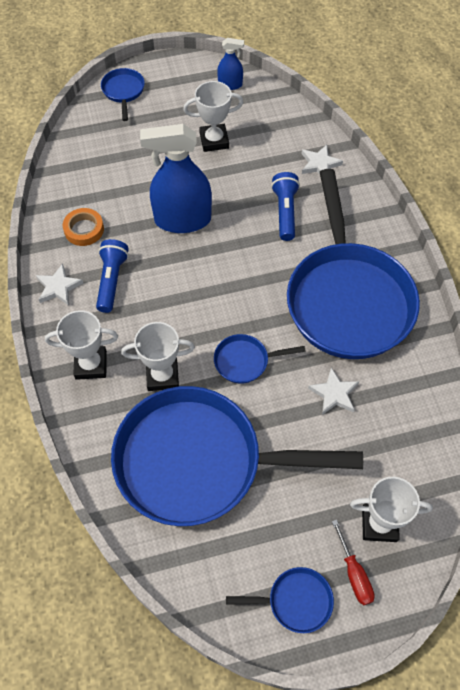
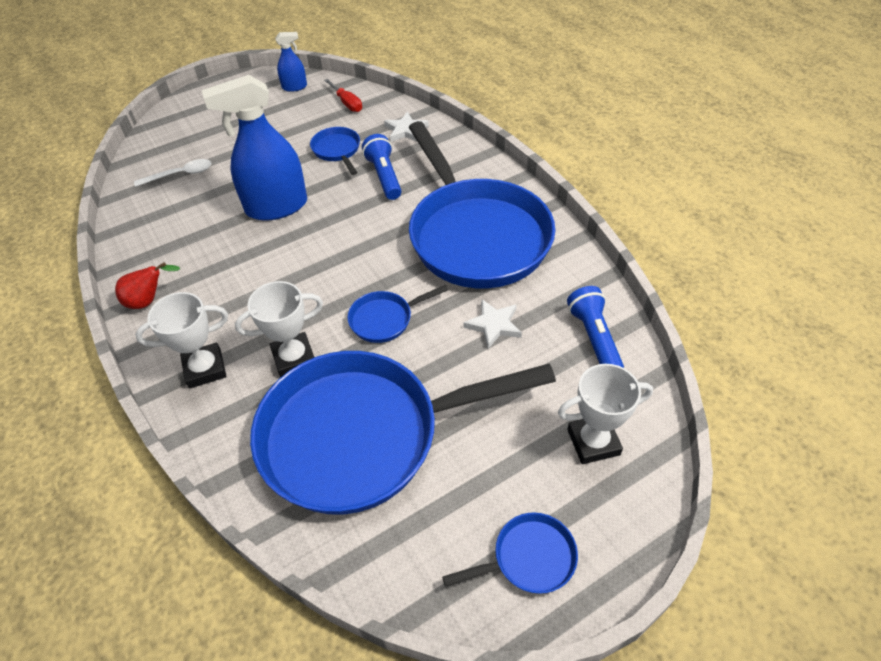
camera: 15 degrees left, 10 degrees down
white star [36,263,83,306] -> red pear [115,262,180,309]
orange tape [63,208,104,246] -> none
blue flashlight [96,239,129,313] -> blue flashlight moved to [567,286,624,368]
blue pan [101,68,145,121] -> blue pan moved to [310,127,360,175]
white trophy [183,81,243,152] -> none
red screwdriver [332,520,375,605] -> red screwdriver moved to [324,79,362,112]
none -> white spoon [134,159,211,187]

